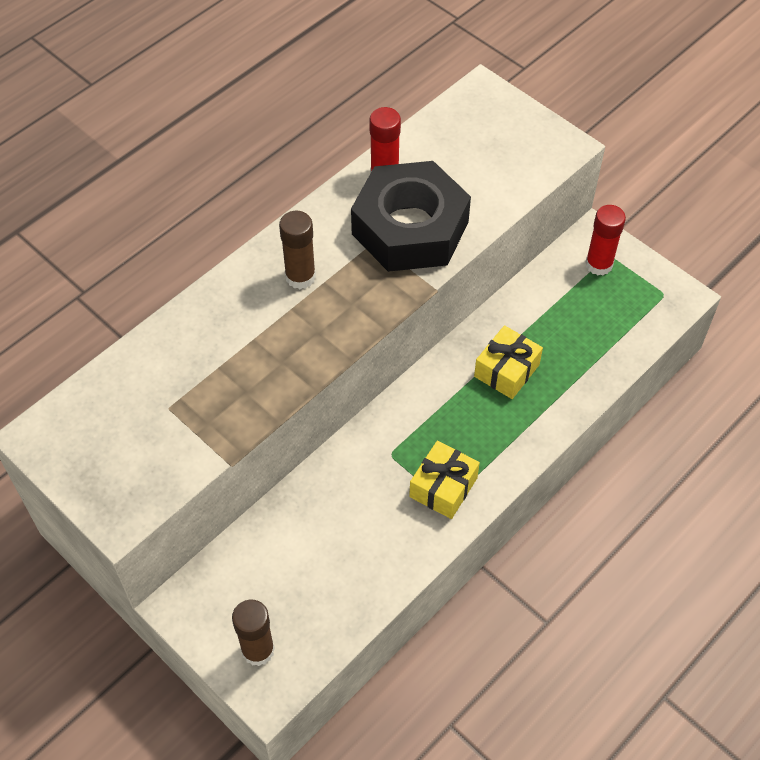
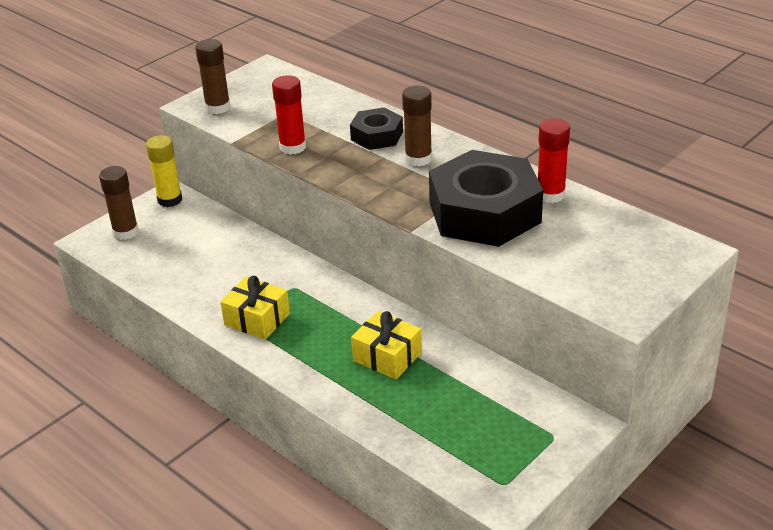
camera: 90 degrees right, 20 degrees down
red glue stick [585,205,626,275] -> red glue stick moved to [272,75,306,155]
none -> yellow glue stick [146,135,182,207]
none -> brown glue stick [195,39,231,114]
none -> black nut [350,107,403,150]

